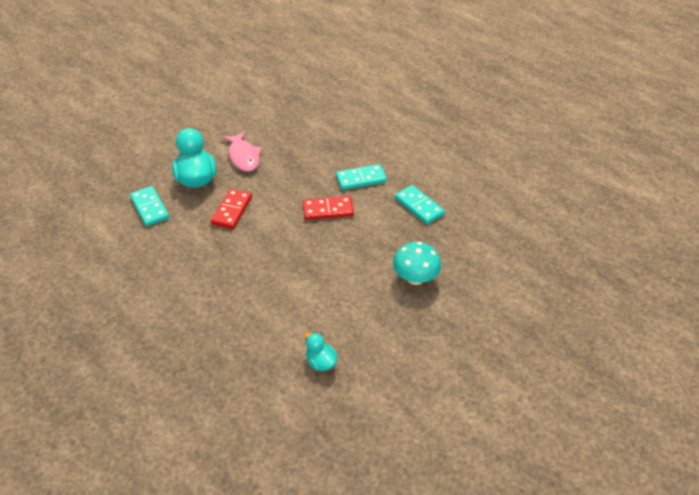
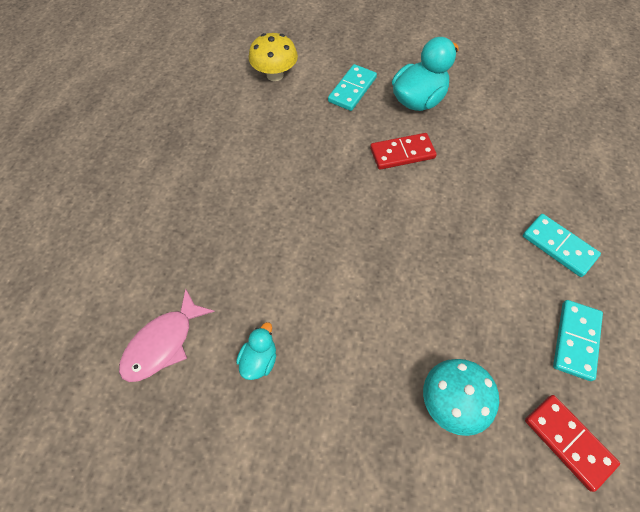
camera: 60 degrees right, 15 degrees up
pink fish [222,131,262,172] -> pink fish moved to [119,289,215,382]
red domino [303,196,354,220] -> red domino moved to [525,395,620,492]
none -> yellow mushroom [249,33,298,81]

